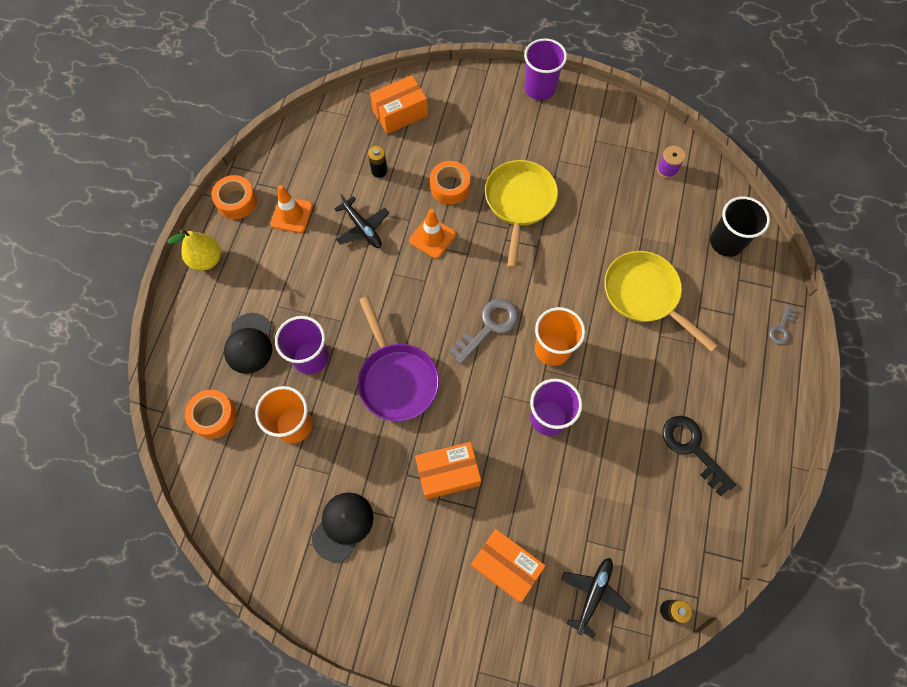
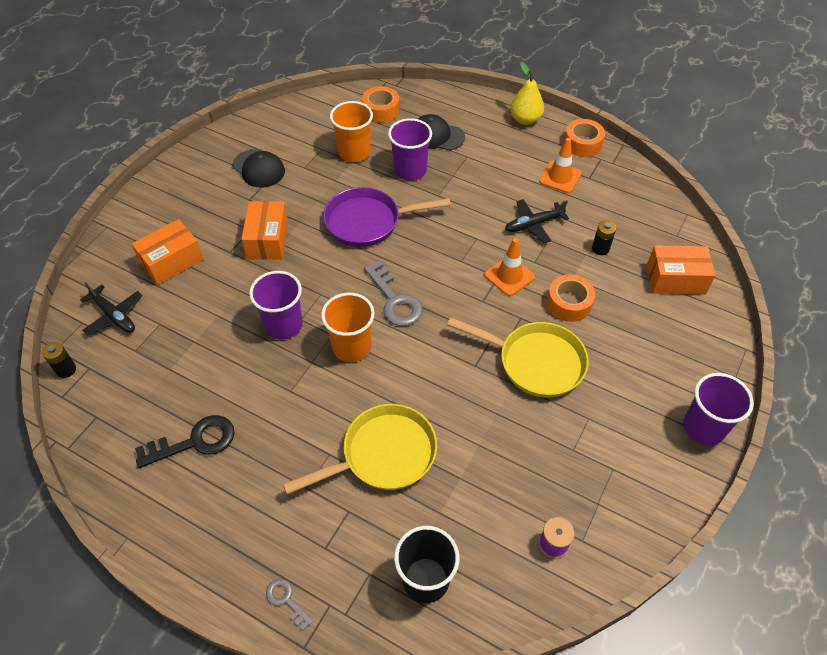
camera: 105 degrees right, 15 degrees down
orange box [370,75,428,134] -> orange box turned 75 degrees counterclockwise [647,245,716,295]

